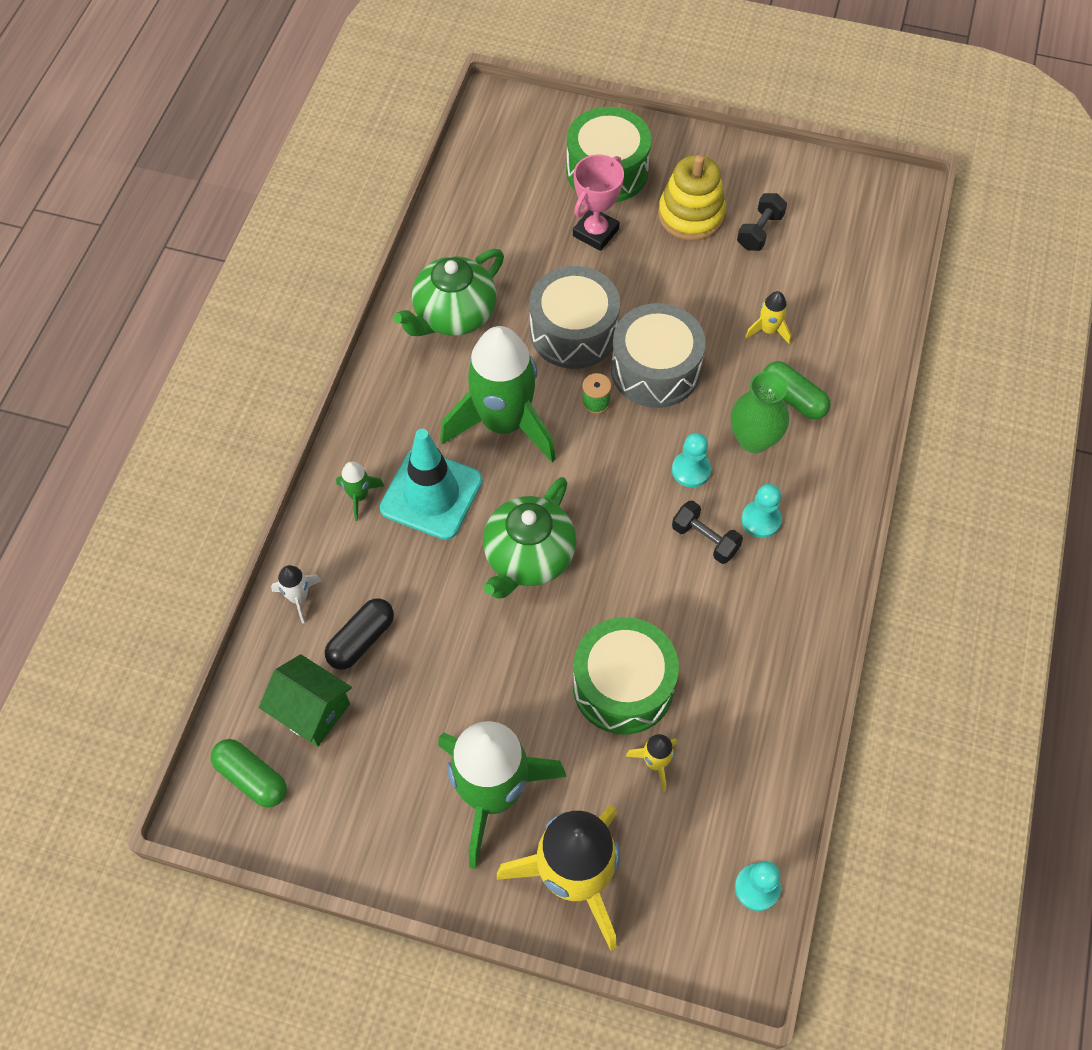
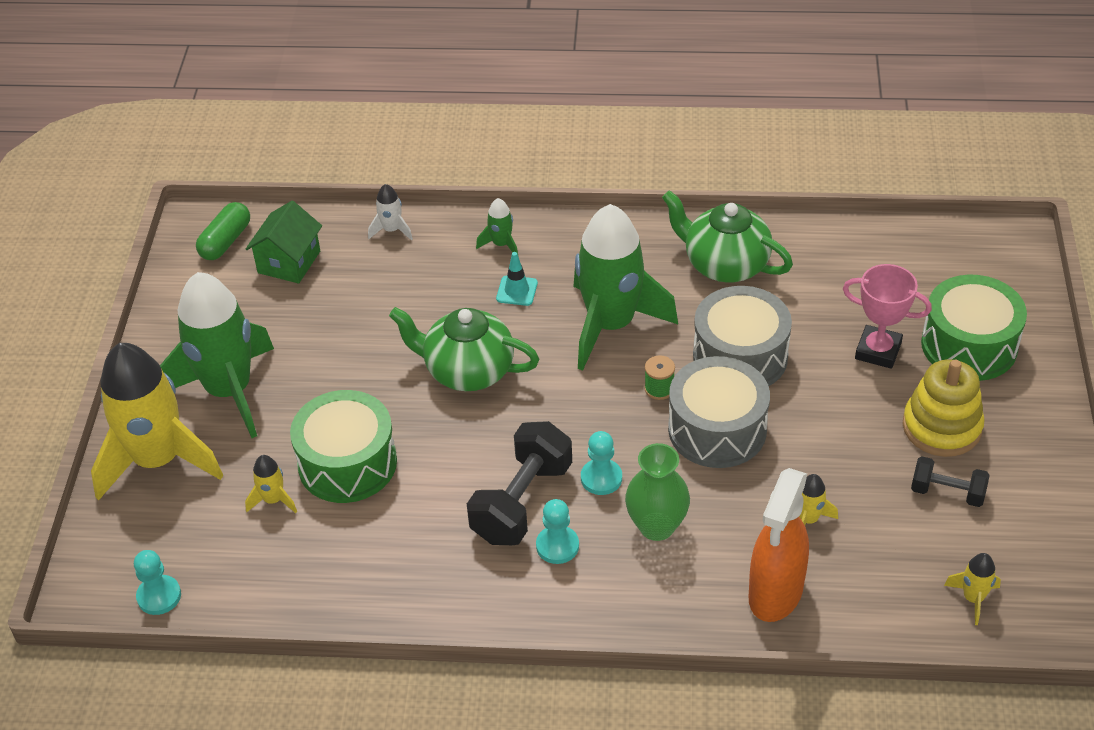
camera: 80 degrees right, 15 degrees down
black capsule [325,598,394,670] -> none
turquoise traffic cone [380,429,483,540] -> turquoise traffic cone [496,252,538,306], size x0.46
black dumbbell [672,500,743,564] -> black dumbbell [467,421,572,545], size x1.77
green capsule [763,361,831,420] -> none
none -> orange spray bottle [749,468,809,622]
none -> yellow rocket [944,553,1001,625]

